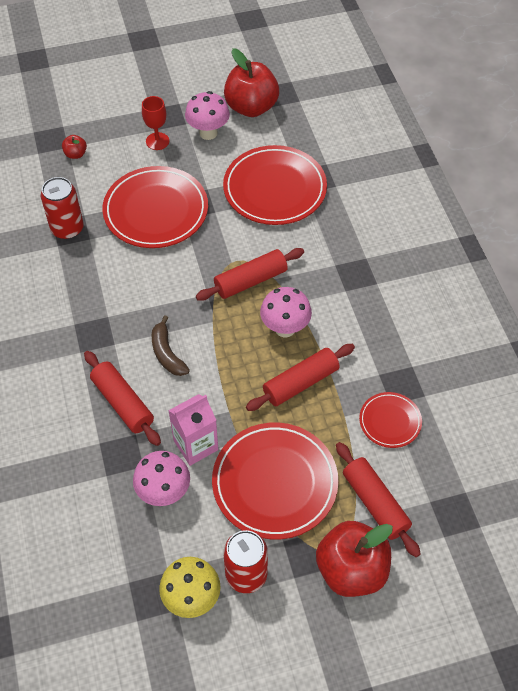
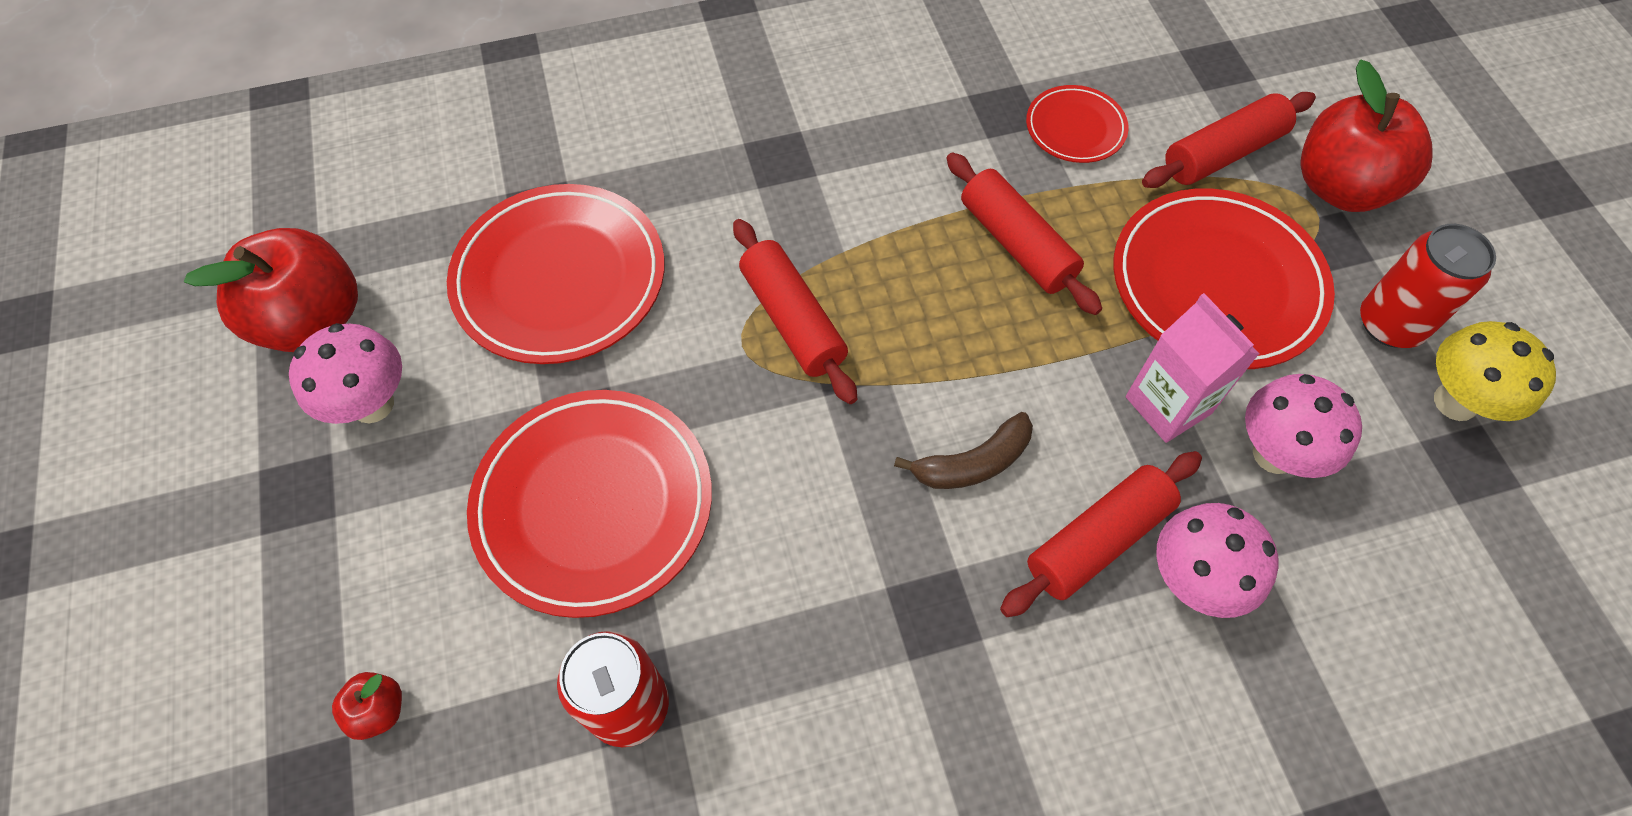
camera: 90 degrees left, 5 degrees up
red goblet [142,96,169,150] -> none
pink mushroom [260,287,312,337] -> pink mushroom moved to [1156,503,1279,618]

